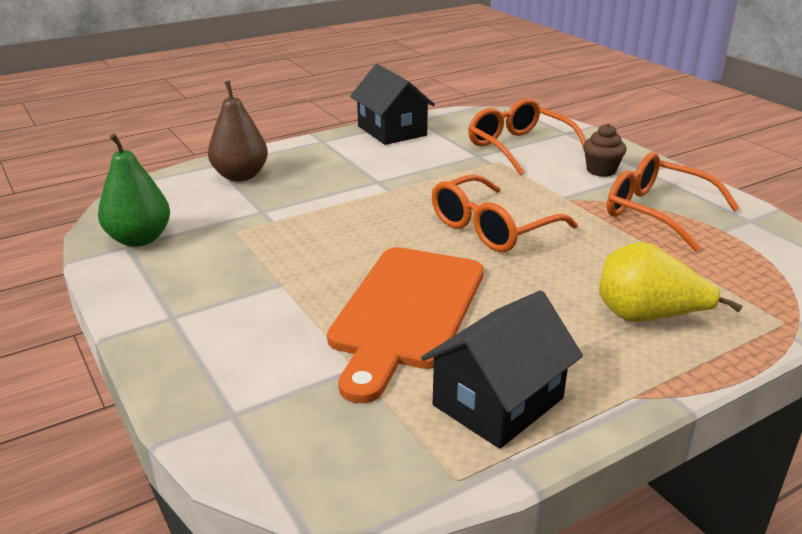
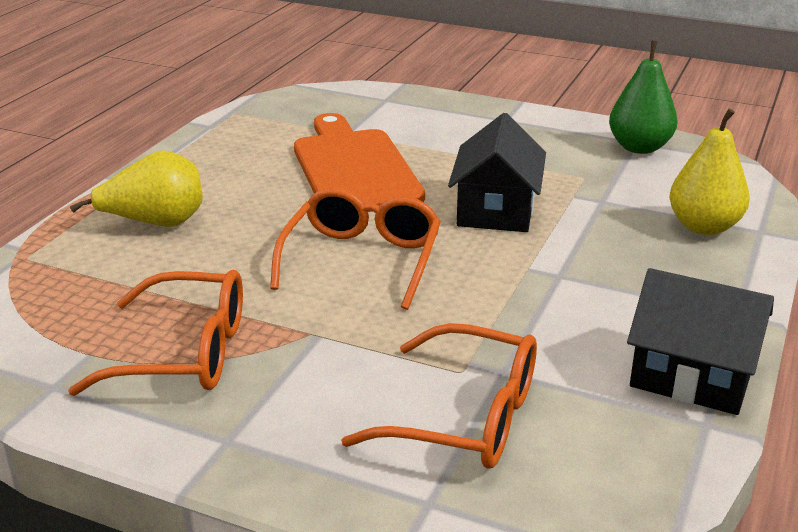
camera: 145 degrees right, 0 degrees up
brown pear [208,81,268,181] -> yellow pear [669,109,750,235]
black house [421,290,583,449] -> black house moved to [448,113,546,232]
brown cupcake [583,123,627,177] -> none

